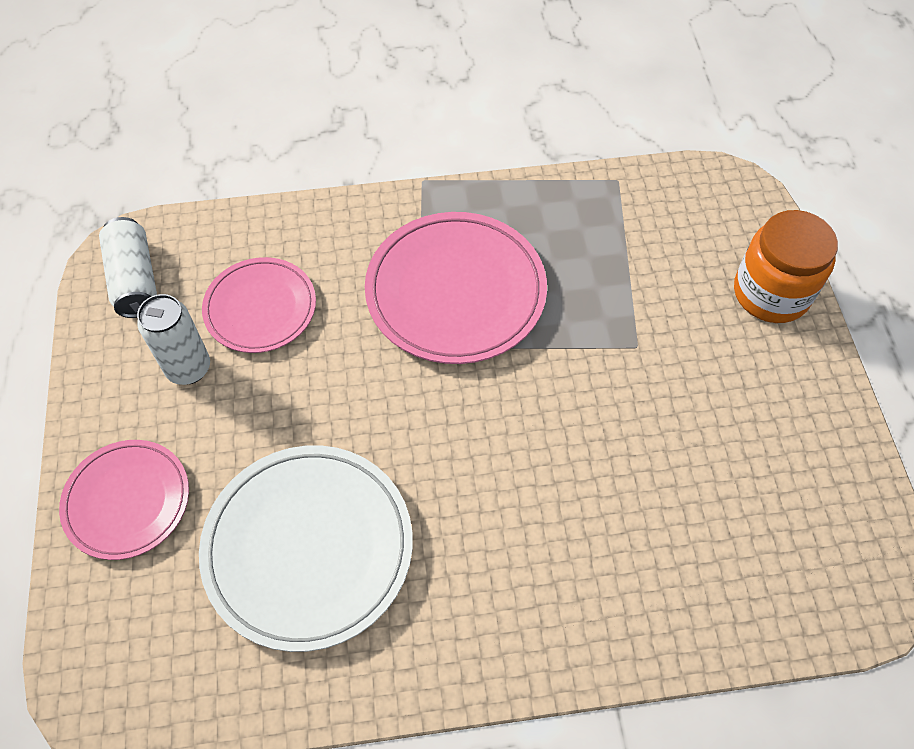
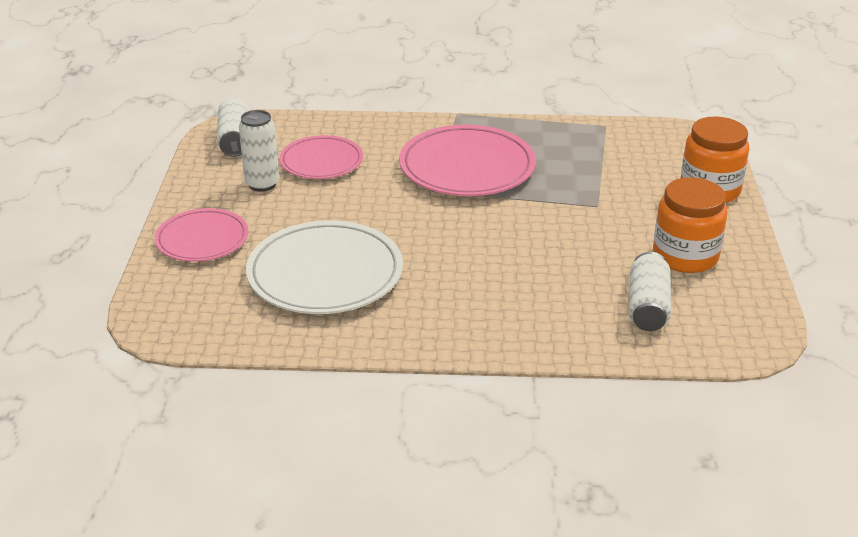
camera: 10 degrees right, 25 degrees down
none -> white can [629,252,671,331]
none -> orange jar [653,177,728,273]

